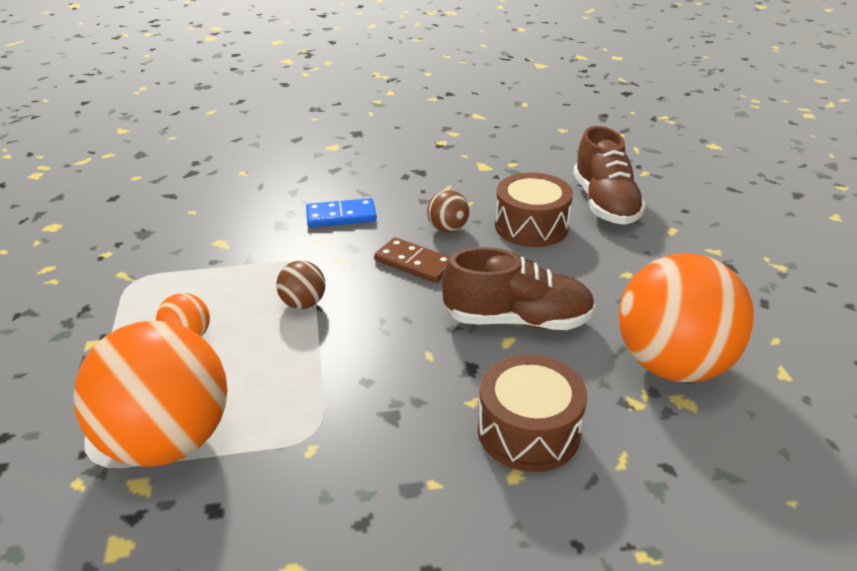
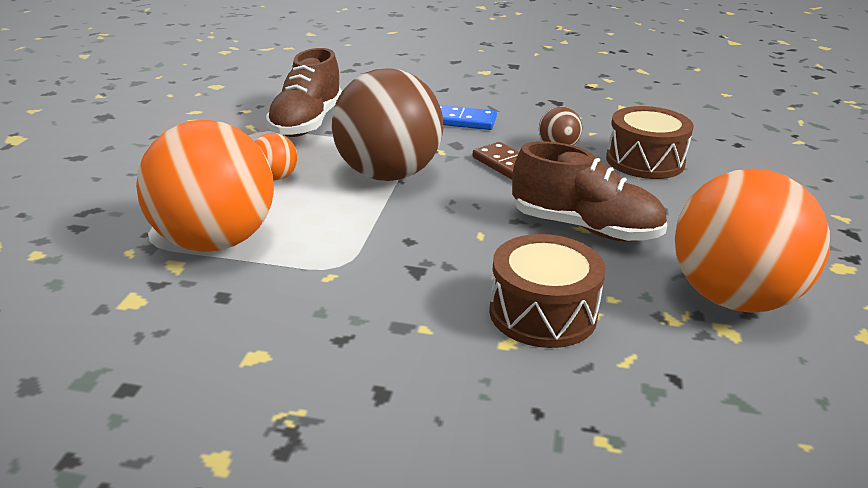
camera: 20 degrees right, 5 degrees down
brown ball [276,260,326,309] -> brown ball [332,68,443,181], size x2.33
brown shoe [573,126,646,225] -> brown shoe moved to [266,48,342,137]

